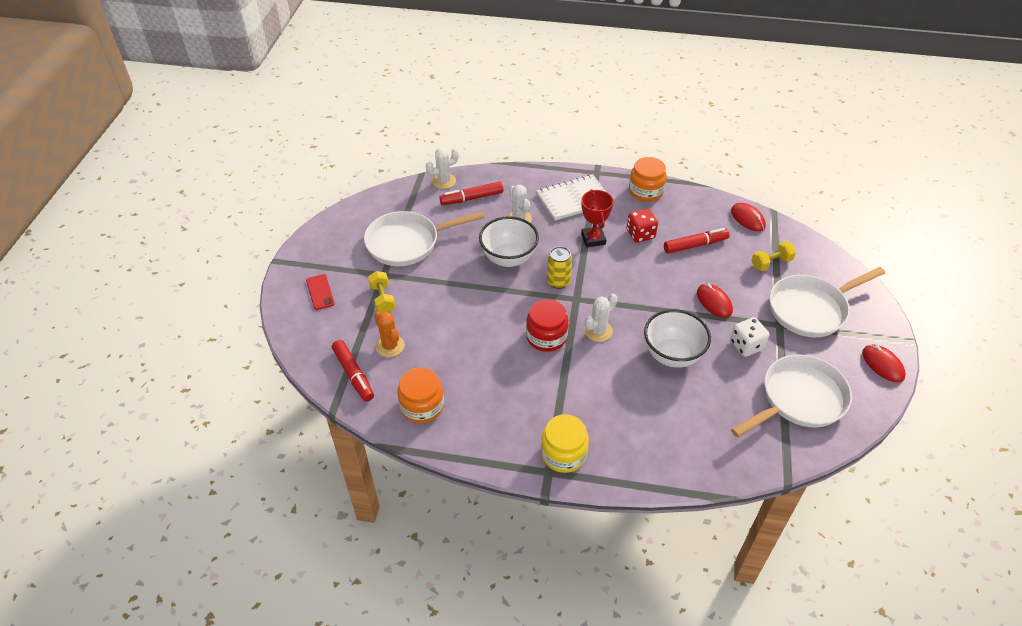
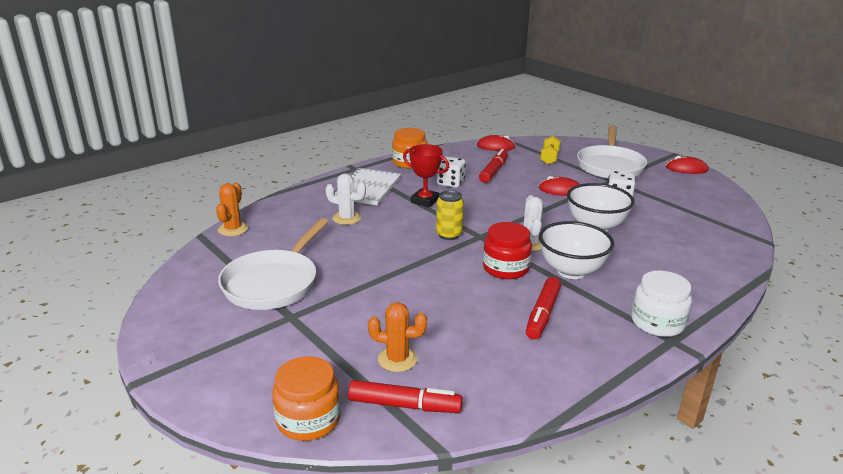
camera: 50 degrees left, 20 degrees down
red phone [306,274,335,310] -> none
yellow dumbbell [368,271,395,312] -> none
orange jar [397,367,444,423] -> orange jar moved to [272,356,341,441]
white cactus [426,147,459,189] -> orange cactus [216,183,248,236]
red marker [440,181,503,205] -> red marker moved to [526,277,561,340]
white bowl [479,216,539,267] -> white bowl moved to [539,221,614,279]
yellow jar [541,414,589,473] -> white jar [631,270,692,337]
red dice [627,209,658,243] -> white dice [437,157,466,188]
white pan [731,355,852,437] -> none

